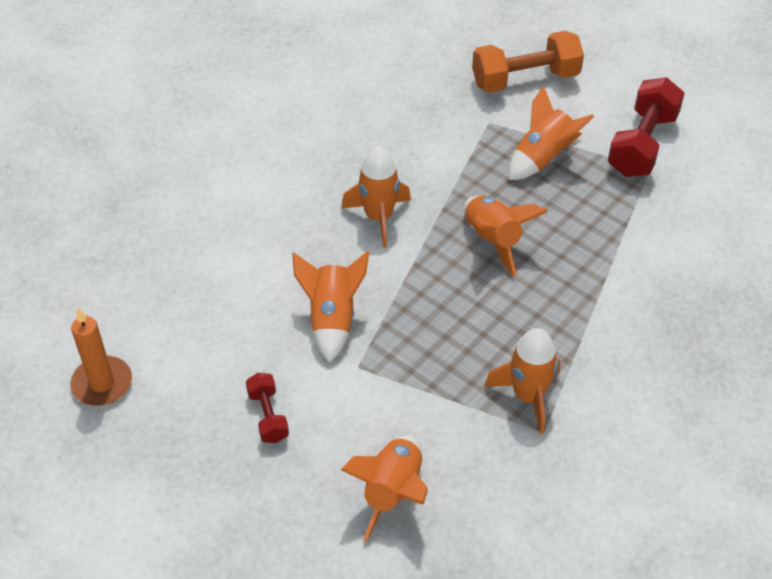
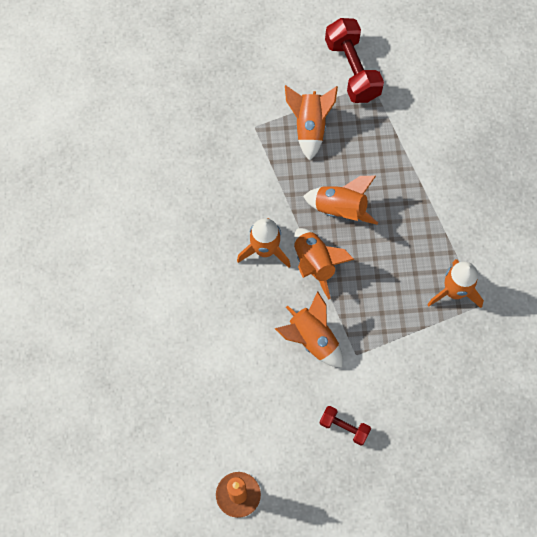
camera: 45 degrees left, 20 degrees up
orange rocket [341,435,428,542] -> orange rocket moved to [294,228,355,300]
orange dumbbell [472,31,584,93] -> none

